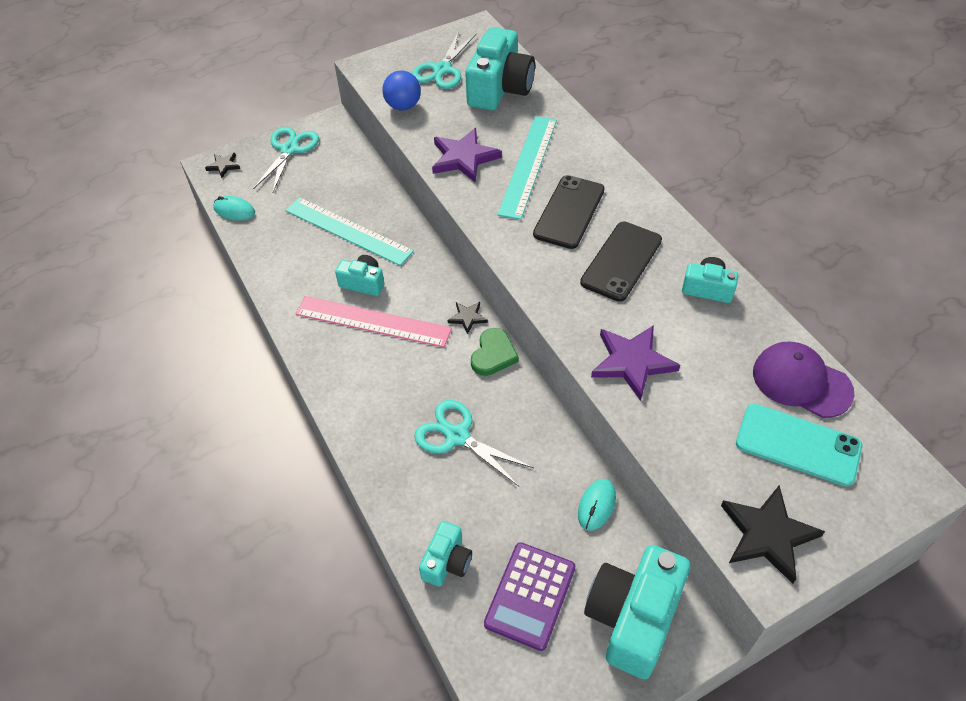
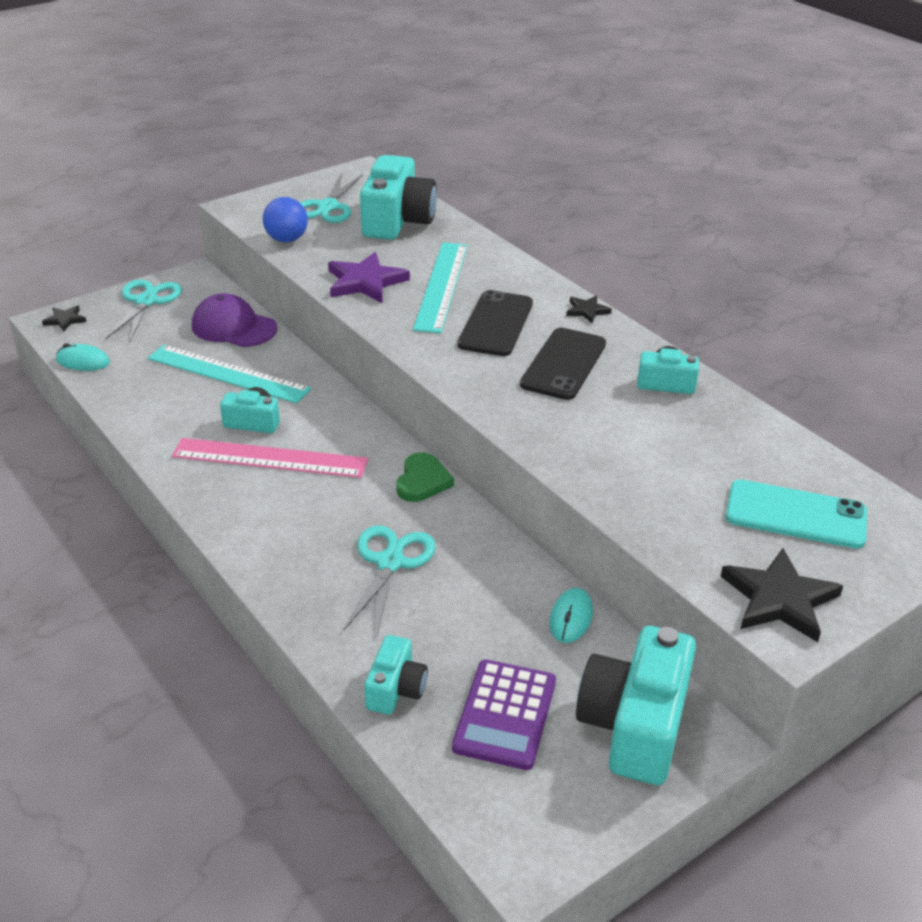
camera: 10 degrees left, 15 degrees down
turquoise scissors [414,400,534,487] -> turquoise scissors turned 75 degrees clockwise [344,525,436,635]
black star [448,302,488,334] -> black star moved to [566,295,612,323]
purple star [591,325,680,401] -> none
purple cap [753,341,854,418] -> purple cap moved to [192,293,277,347]

